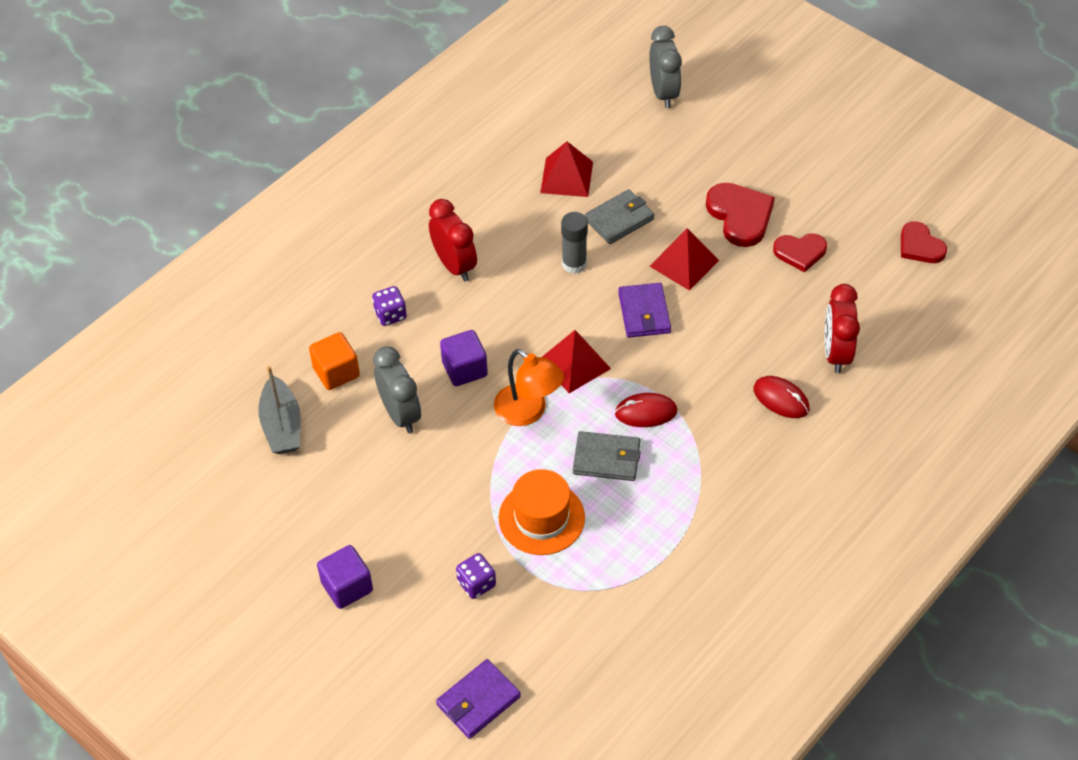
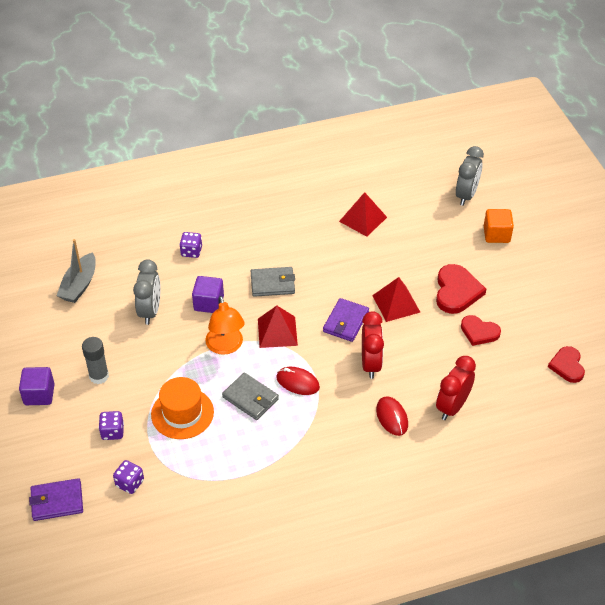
camera: 30 degrees right, 5 degrees down
orange cube [309,332,360,390] -> orange cube moved to [484,209,514,243]
red clock [429,199,477,282] -> red clock moved to [362,311,384,379]
grey glue stick [561,212,588,274] -> grey glue stick moved to [82,337,109,384]
grey wallet [585,189,654,244] -> grey wallet moved to [251,267,295,297]
none -> purple dice [113,460,144,494]

